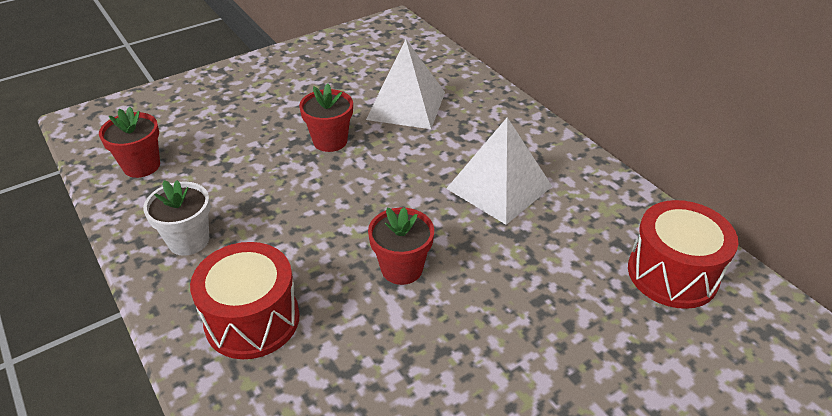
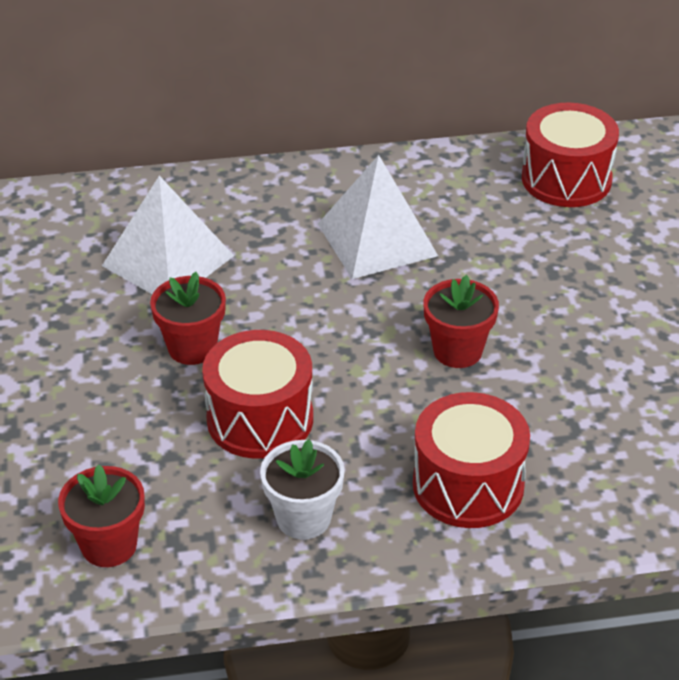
camera: 65 degrees left, 0 degrees up
none -> red drum [202,330,313,459]

